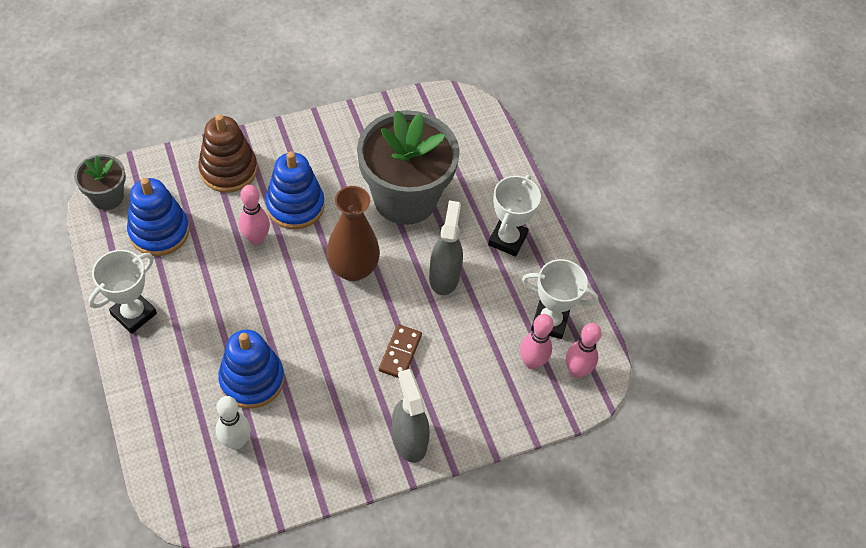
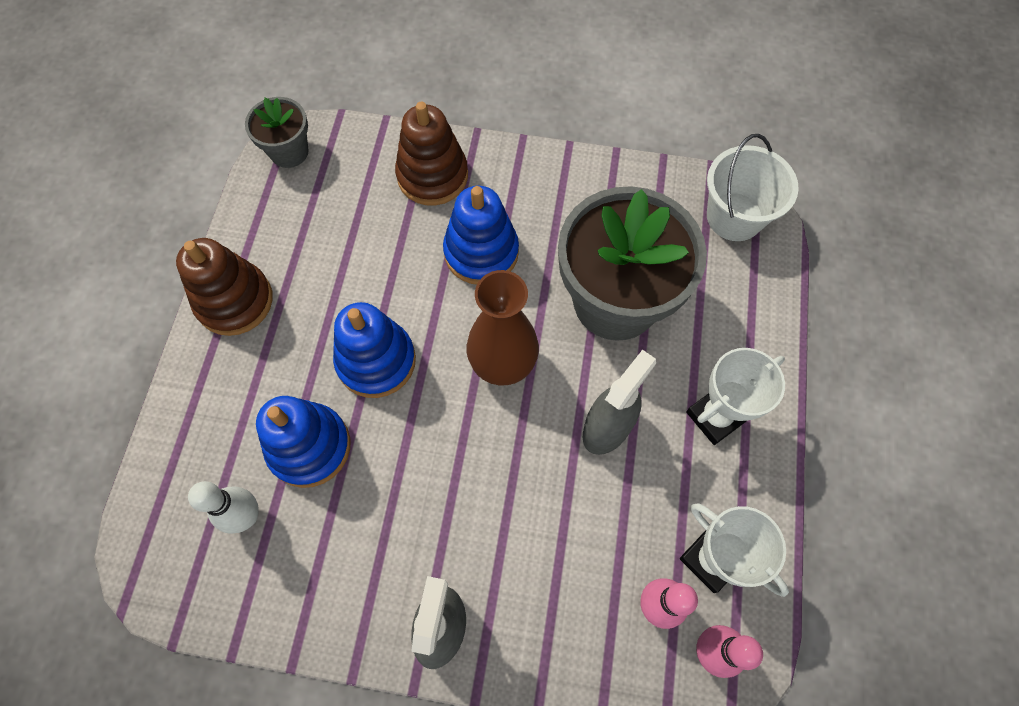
camera: 35 degrees right, 10 degrees up
white trophy [88,250,157,334] -> brown stacking toy [176,238,273,336]
blue stacking toy [127,178,190,256] -> blue stacking toy moved to [333,302,416,398]
pink bowling pin [239,185,270,245] -> none
brown domino [379,324,422,378] -> none
none -> white bucket [707,134,799,241]

